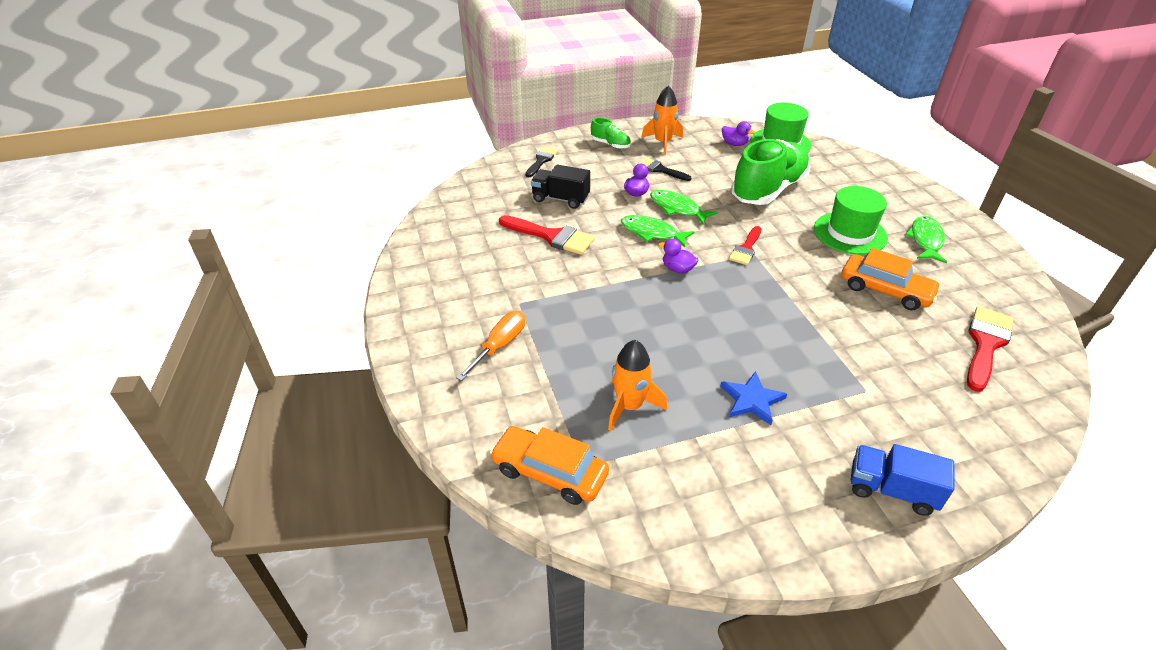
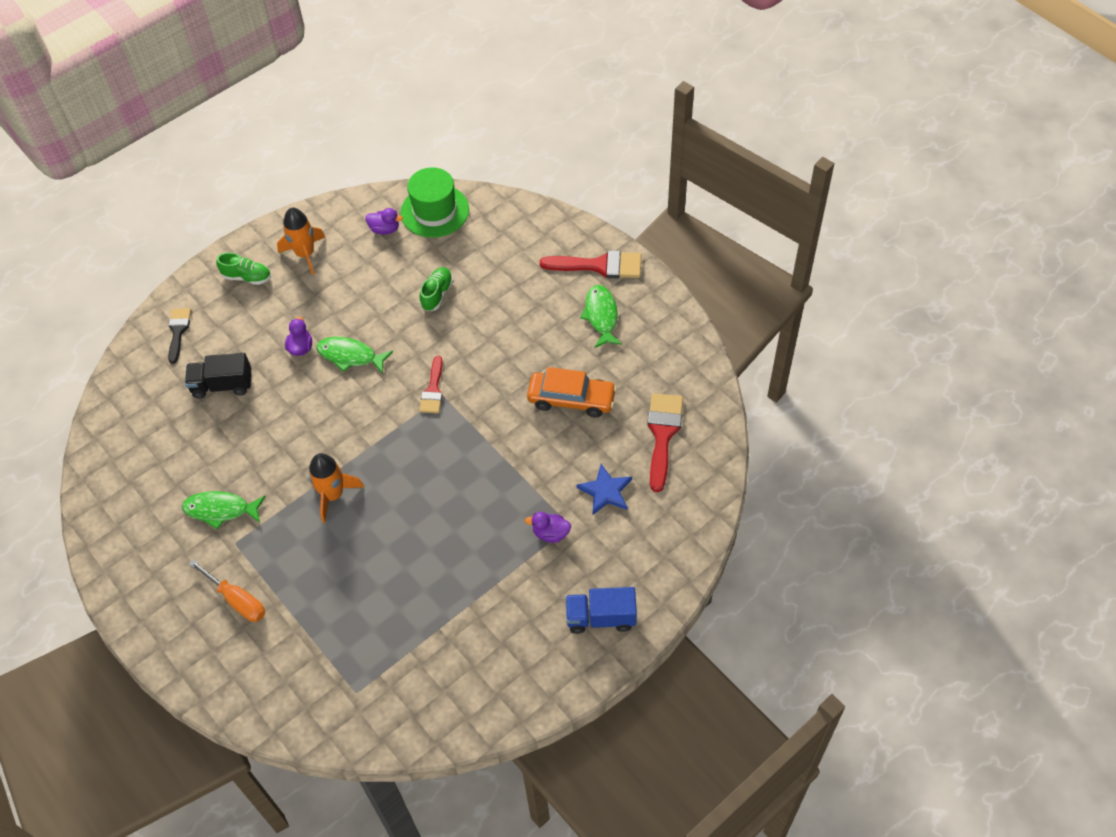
camera: 20 degrees left, 15 degrees up
orange screwdriver [456,311,525,381] -> orange screwdriver turned 120 degrees clockwise [189,559,265,622]
orange car [490,426,609,505] -> none
red brush [499,215,595,255] -> red brush moved to [540,250,642,278]
orange rocket [608,340,667,431] -> orange rocket moved to [308,453,364,523]
green fish [621,215,695,247] -> green fish moved to [182,491,266,530]
black brush [638,158,691,181] -> none
purple duck [658,238,698,273] -> purple duck moved to [525,512,571,543]
blue star [720,371,787,425] -> blue star moved to [576,464,632,515]
green shoe [731,139,810,205] -> green shoe [420,267,453,311], size x0.45
green hat [814,186,888,255] -> none

